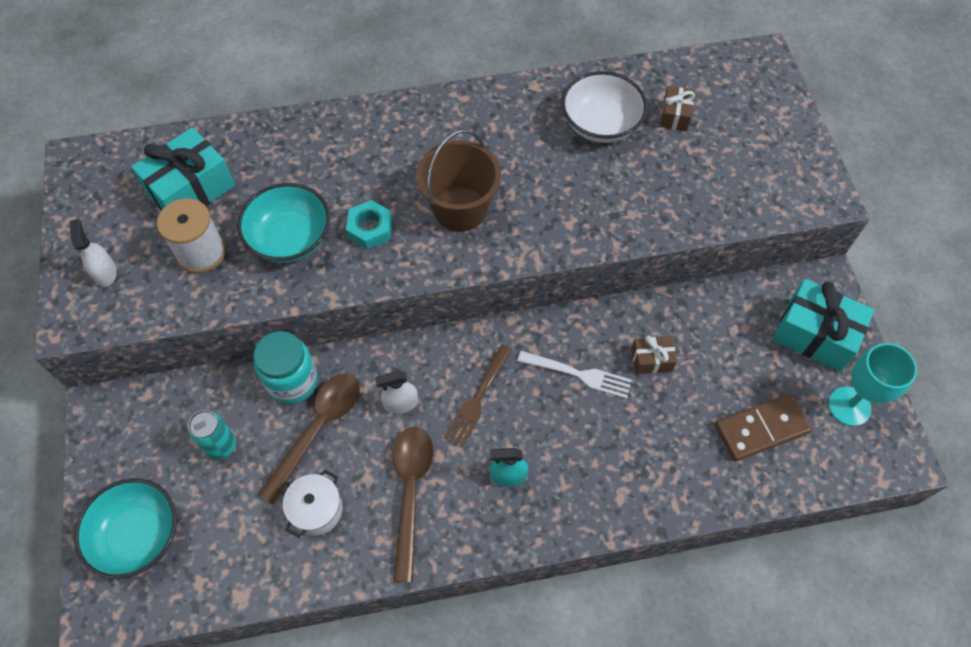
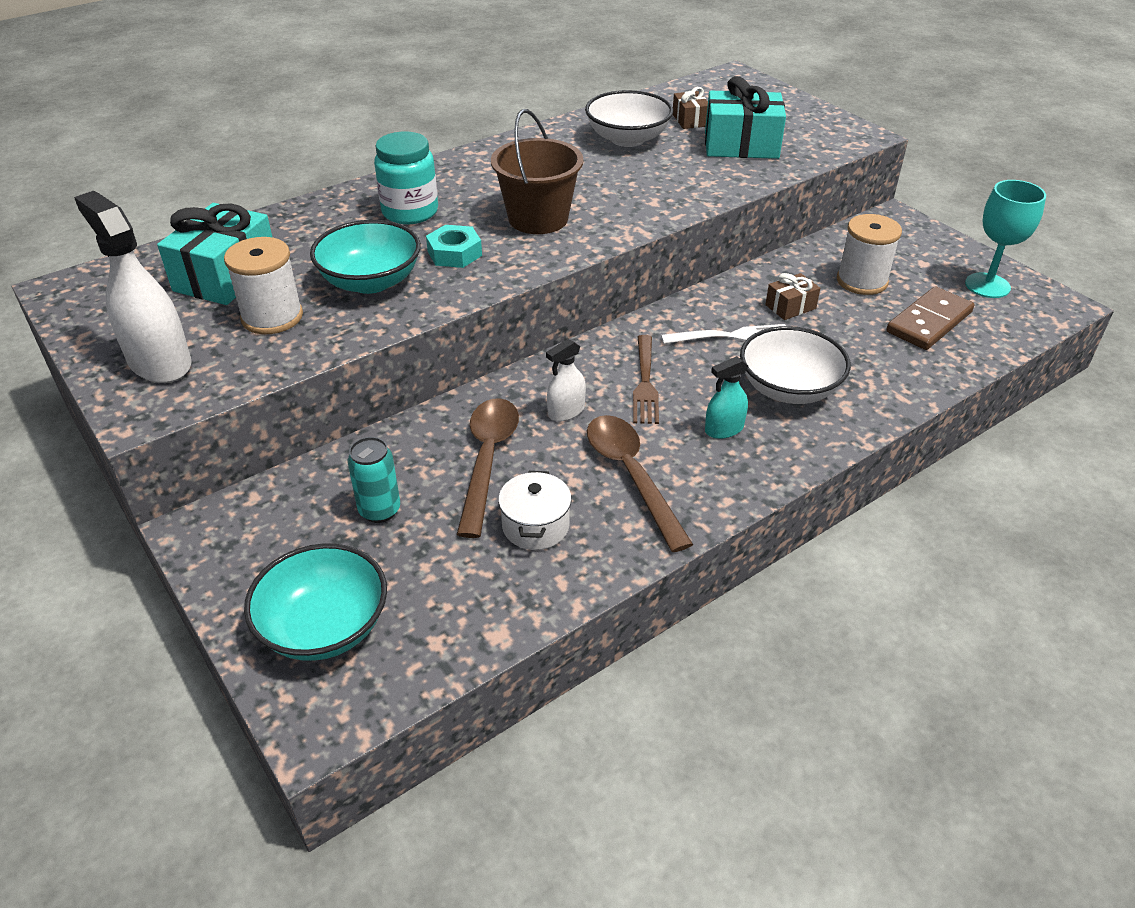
camera: 25 degrees left, 20 degrees down
white spray bottle [70,219,117,287] -> white spray bottle [74,191,191,383], size x1.88
turquoise jar [254,331,318,404] -> turquoise jar moved to [374,132,438,224]
turquoise gift [773,279,874,371] -> turquoise gift moved to [705,76,786,159]
none -> white bowl [740,326,851,404]
none -> white spool [837,214,902,295]

